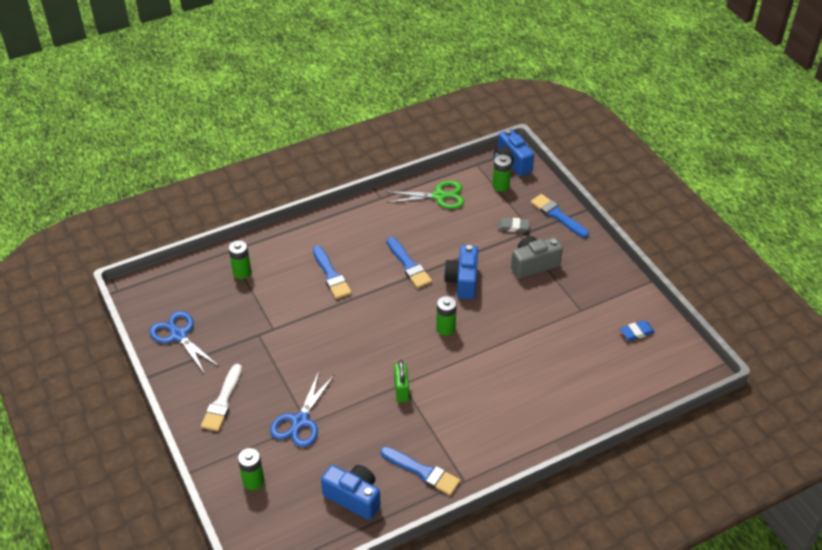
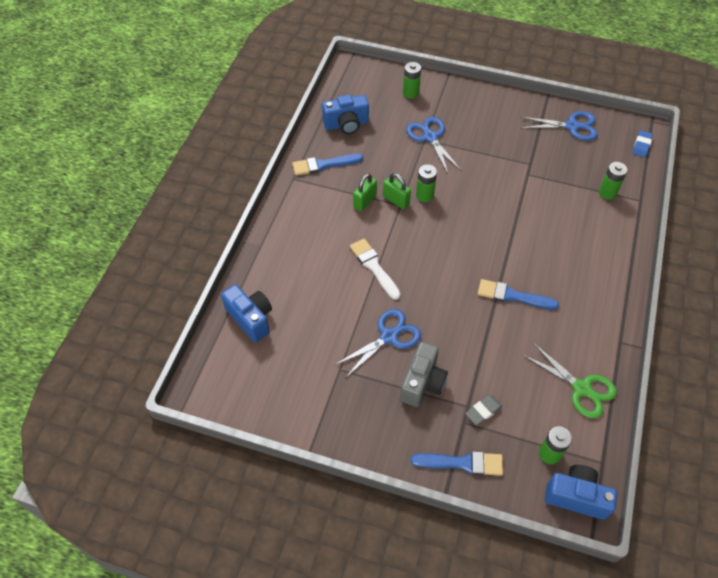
camera: 135 degrees right, 10 degrees up
white brush [201,364,242,431] -> white brush moved to [350,238,401,300]
blue brush [313,246,352,299] -> none
green scissors [386,180,464,209] -> green scissors turned 90 degrees counterclockwise [523,343,617,418]
green battery [436,296,457,336] -> green battery moved to [416,164,437,202]
blue camera [444,245,478,299] -> blue camera moved to [221,284,272,343]
blue eraser [620,320,655,341] -> blue eraser moved to [633,130,653,157]
none -> blue scissors [335,309,421,378]
none -> green padlock [353,173,377,211]

